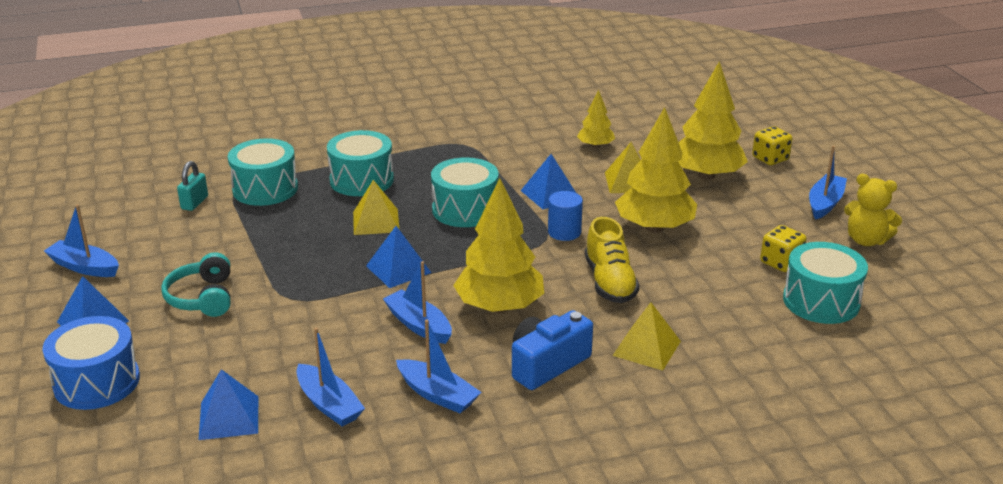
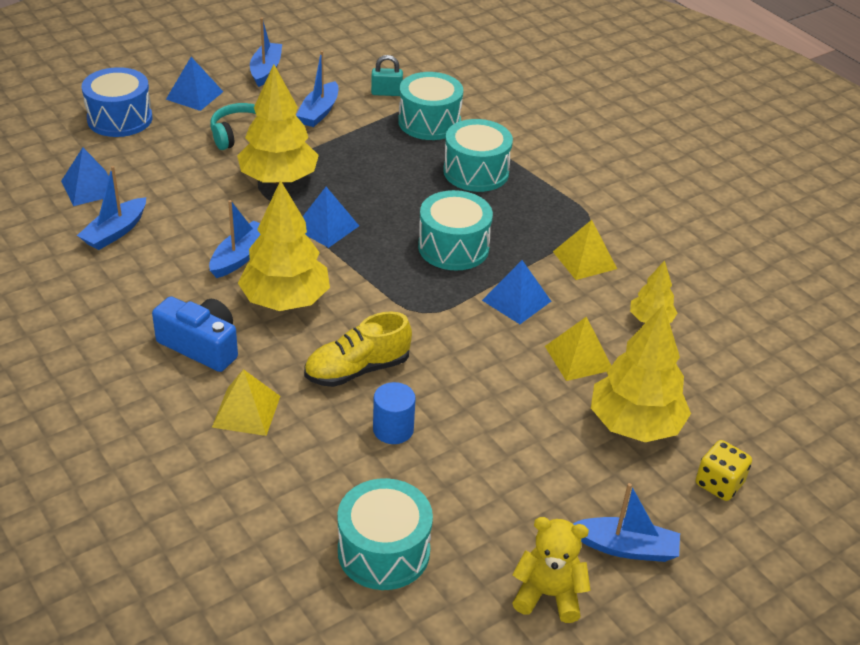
camera: 70 degrees right, 10 degrees up
yellow pyramid [353,180,399,235] -> yellow pyramid moved to [553,220,617,280]
blue boat [396,320,481,413] -> blue boat moved to [296,51,339,127]
blue cylinder [548,191,583,241] -> blue cylinder moved to [373,382,416,444]
yellow tree [615,107,697,233] -> yellow tree moved to [237,64,319,185]
yellow dice [760,225,807,272] -> none
yellow teddy bear [844,174,902,246] -> yellow teddy bear turned 90 degrees clockwise [512,517,591,623]

